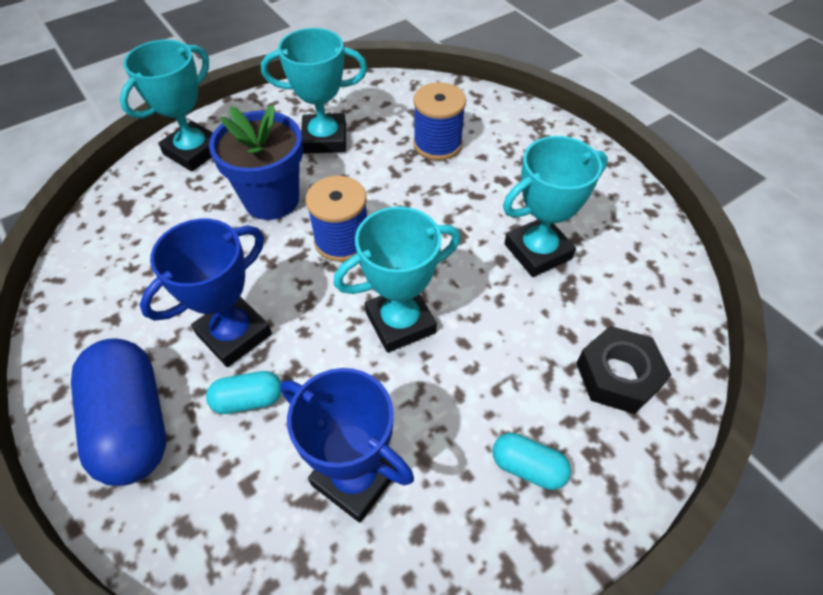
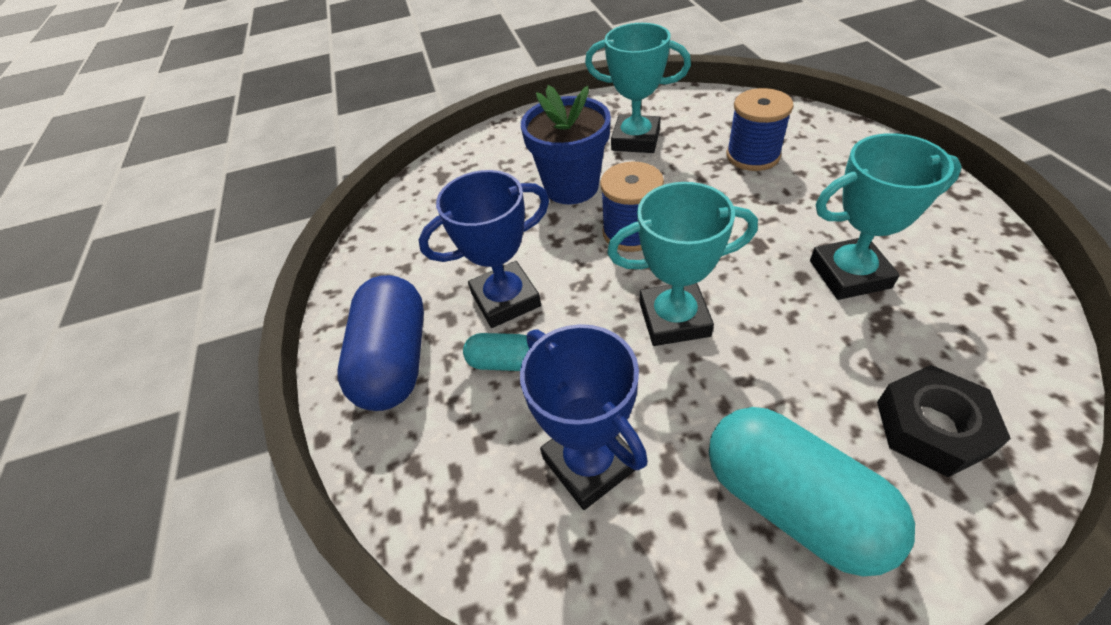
camera: 25 degrees right, 5 degrees down
turquoise trophy [120,39,213,172] -> none
turquoise capsule [492,433,571,490] -> turquoise capsule [709,407,915,577], size x2.01

